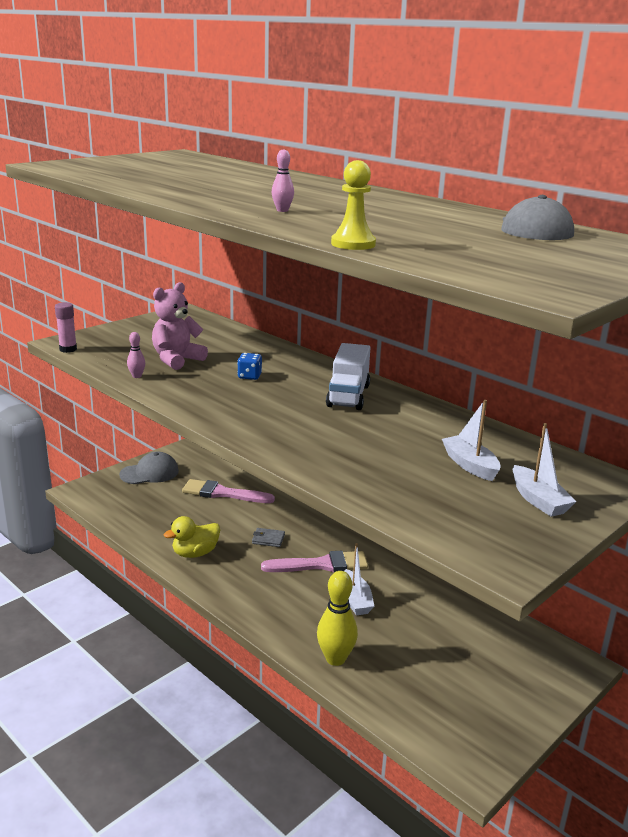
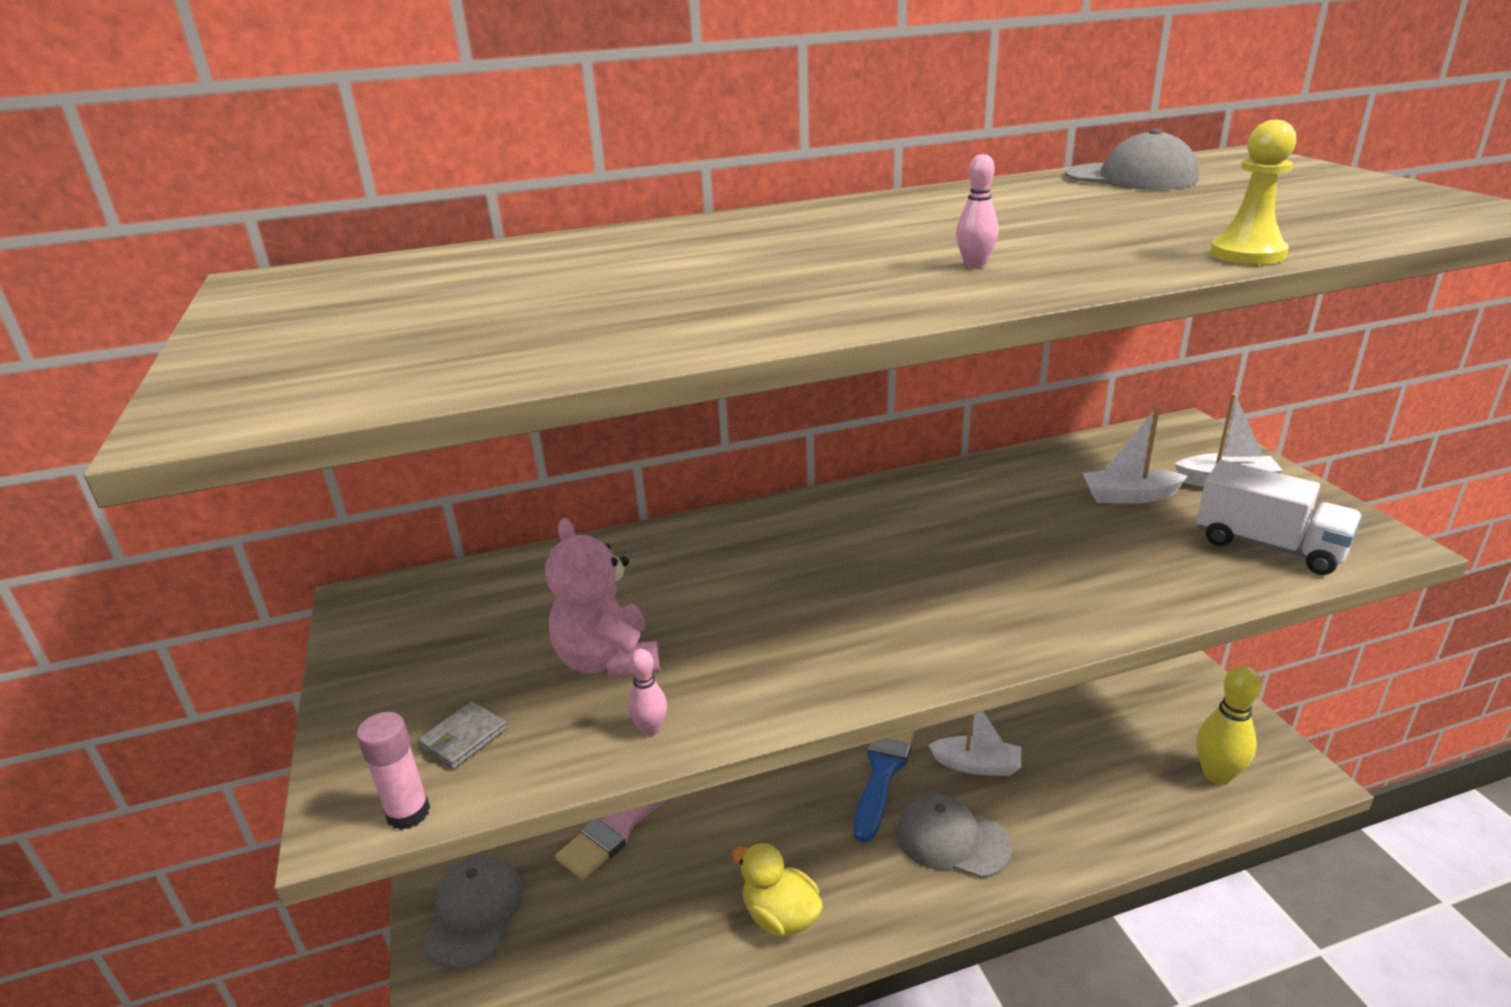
camera: 60 degrees left, 5 degrees up
yellow duck [164,516,220,558] -> yellow duck turned 135 degrees clockwise [732,842,823,936]
blue dice [237,353,262,380] -> none
grey wallet [252,528,285,547] -> grey wallet moved to [418,701,507,769]
pink brush [261,551,368,572] -> blue brush [854,731,915,843]
yellow bowling pin [317,571,358,666] -> yellow bowling pin moved to [1196,665,1261,785]
white truck [326,343,371,410] -> white truck moved to [1196,460,1362,575]
none -> grey cap [897,794,1012,878]

